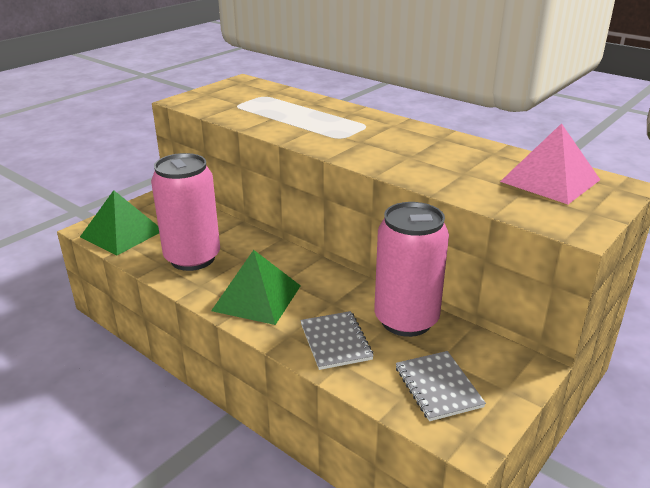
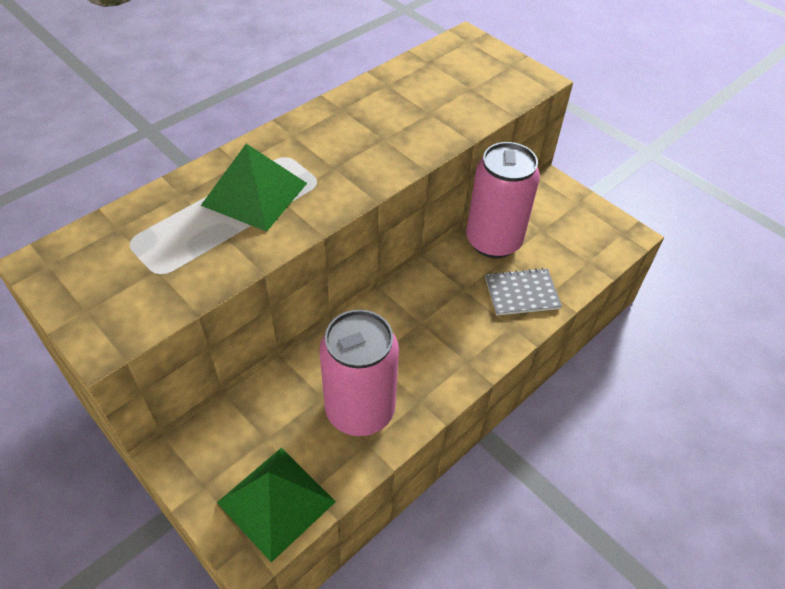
camera: 85 degrees left, 20 degrees up
green pyramid [211,250,301,325] -> green pyramid moved to [201,144,307,232]
grey notebook [396,351,486,421] -> none
pink pyramid [500,123,600,204] -> none

